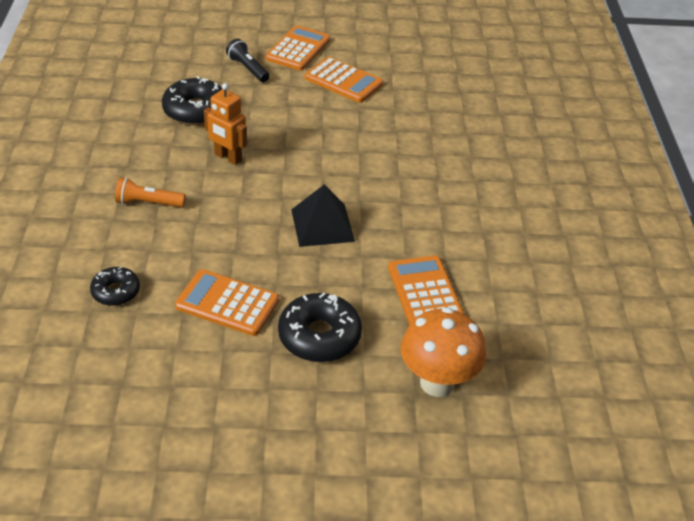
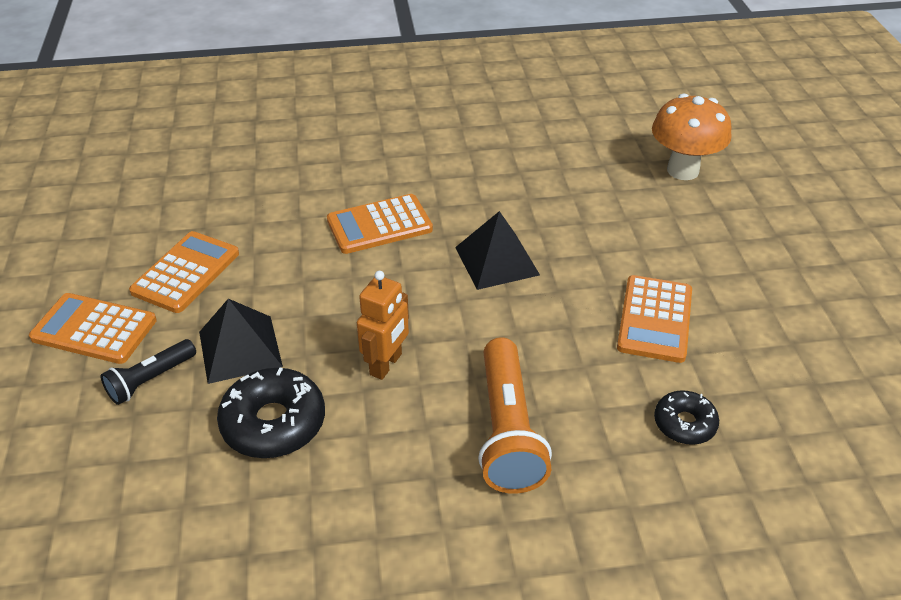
camera: 95 degrees left, 0 degrees up
orange flashlight [115,178,186,208] -> orange flashlight [478,337,552,494], size x1.76
black donut [278,293,362,362] -> none
orange calculator [388,255,464,325] -> orange calculator moved to [327,194,433,254]
none -> black pyramid [199,299,283,384]

